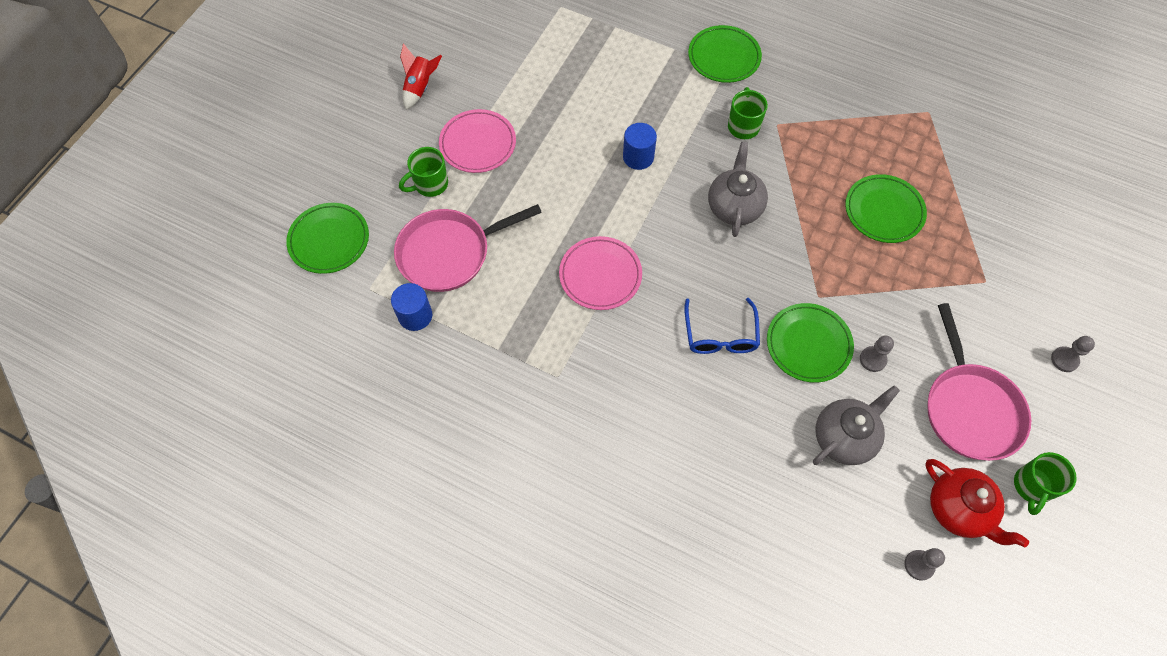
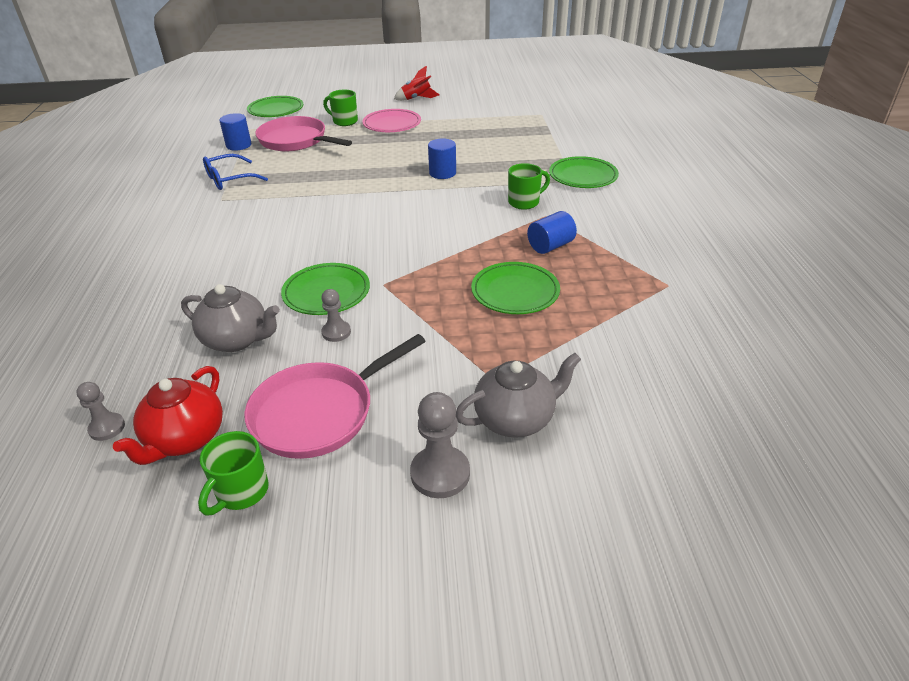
camera: 60 degrees right, 25 degrees down
pink plate [559,236,642,310] -> none
blue glasses [684,298,760,354] -> blue glasses moved to [203,154,268,190]
grey teapot [708,142,768,237] -> grey teapot moved to [456,353,581,438]
green mug [1014,452,1077,515] -> green mug turned 60 degrees counterclockwise [198,431,269,516]
grey pawn [1051,336,1095,372] -> grey pawn [410,392,470,498], size x1.64
none -> blue cylinder [527,211,577,254]

